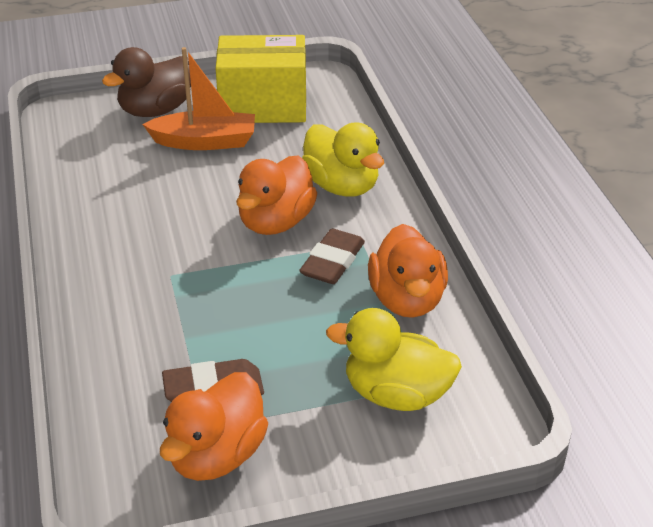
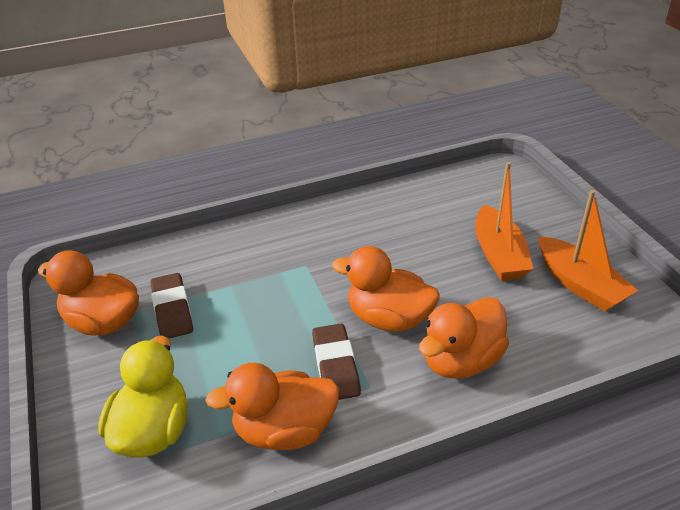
camera: 85 degrees right, 0 degrees up
brown duck [102,47,191,117] -> none
yellow box [216,35,306,123] -> orange boat [539,190,638,311]
brown eraser [299,228,365,284] -> brown eraser turned 60 degrees clockwise [312,324,361,400]
yellow duck [302,122,384,197] -> orange duck [419,297,509,379]

